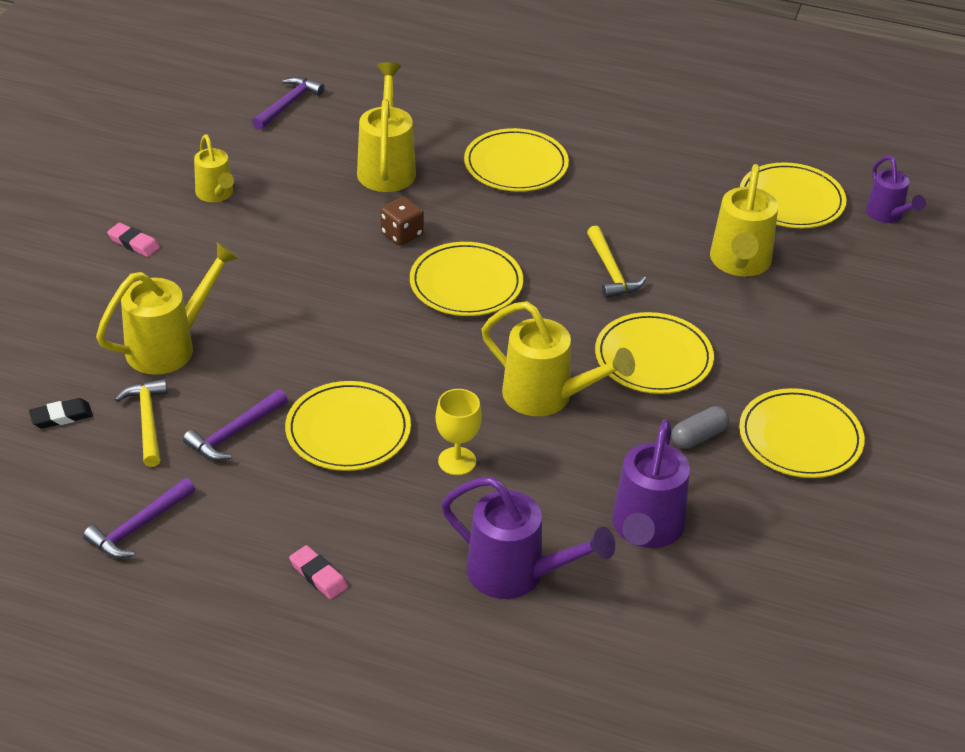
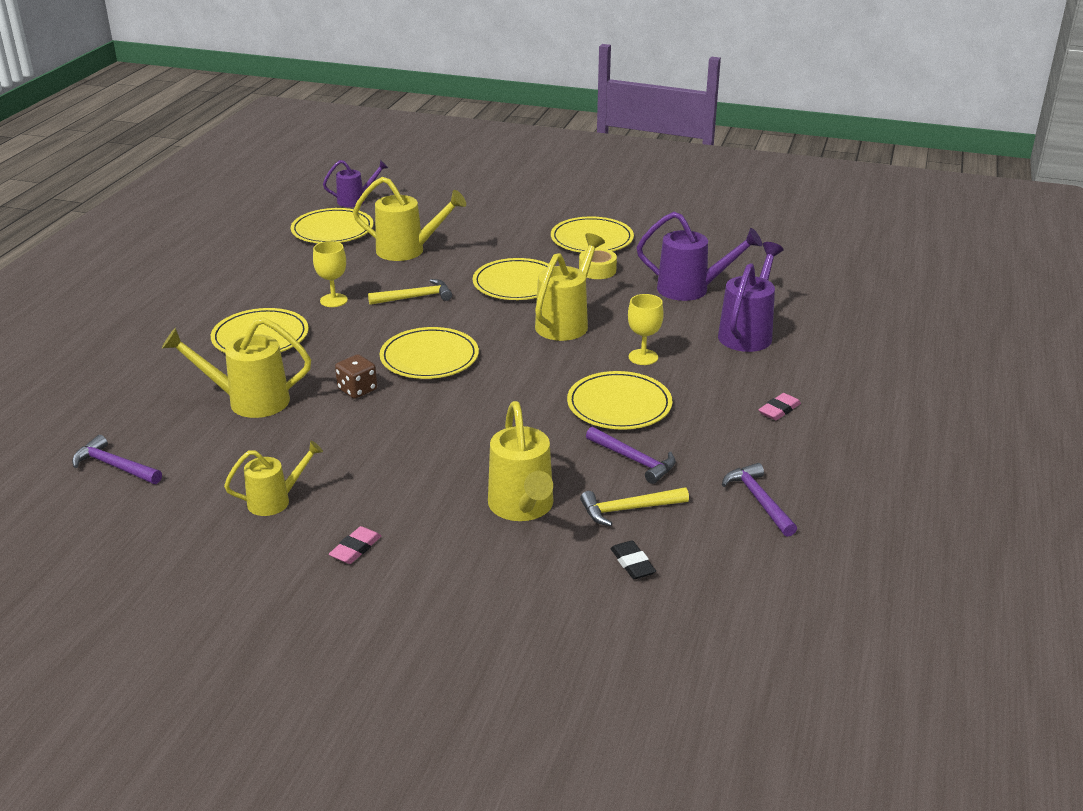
camera: 90 degrees left, 10 degrees down
purple hammer [83,478,195,558] -> purple hammer turned 150 degrees counterclockwise [722,463,797,537]
yellow watering can [96,242,239,375] -> yellow watering can turned 150 degrees counterclockwise [488,401,553,521]
grey capsule [672,406,729,449] -> yellow tape [579,248,617,279]
none -> yellow goblet [313,241,348,307]

